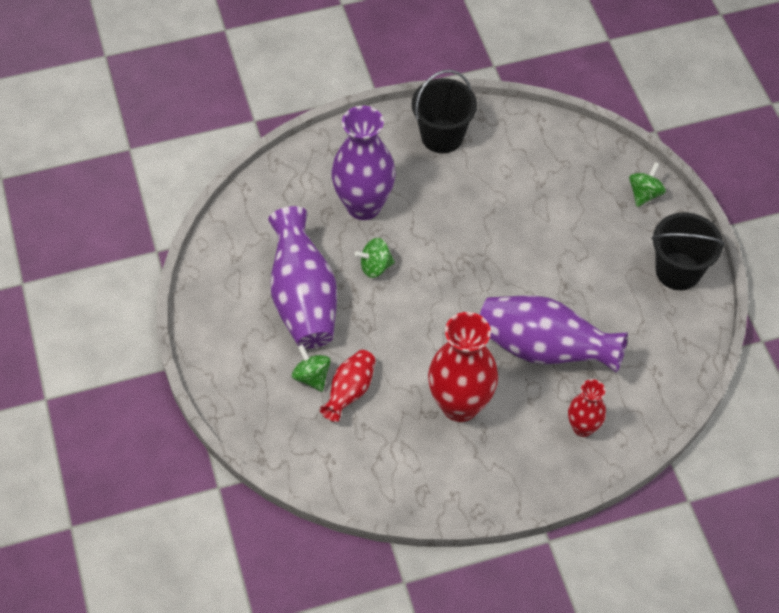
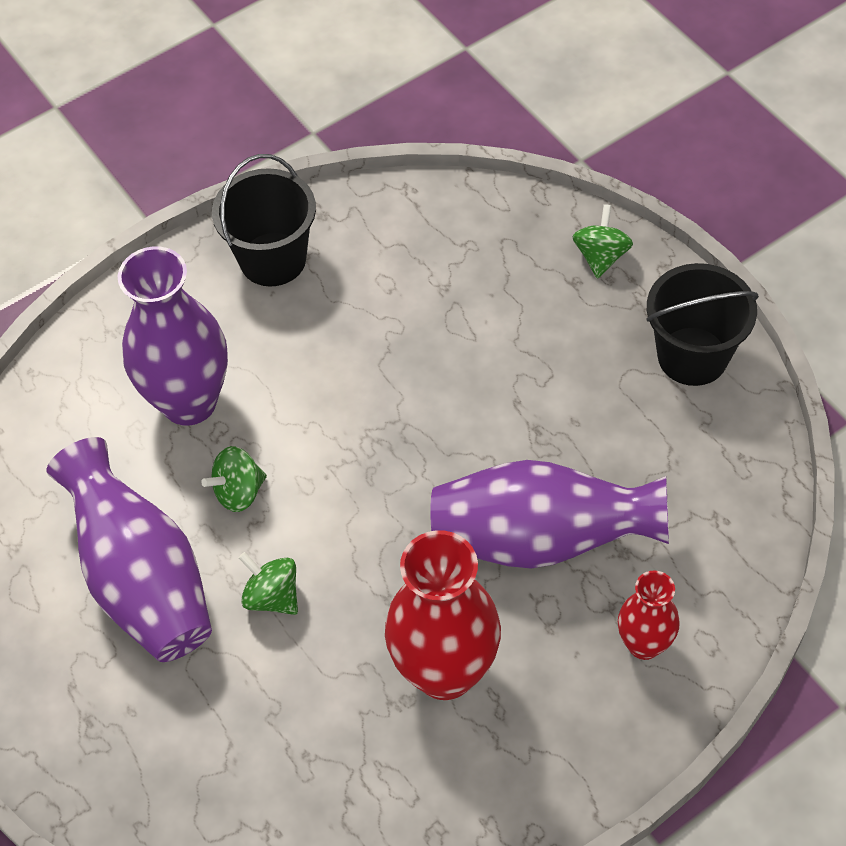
camera: 15 degrees left, 0 degrees up
green spinning top [292,345,331,392] -> green spinning top moved to [239,552,298,615]
red vase [320,350,376,422] -> none

